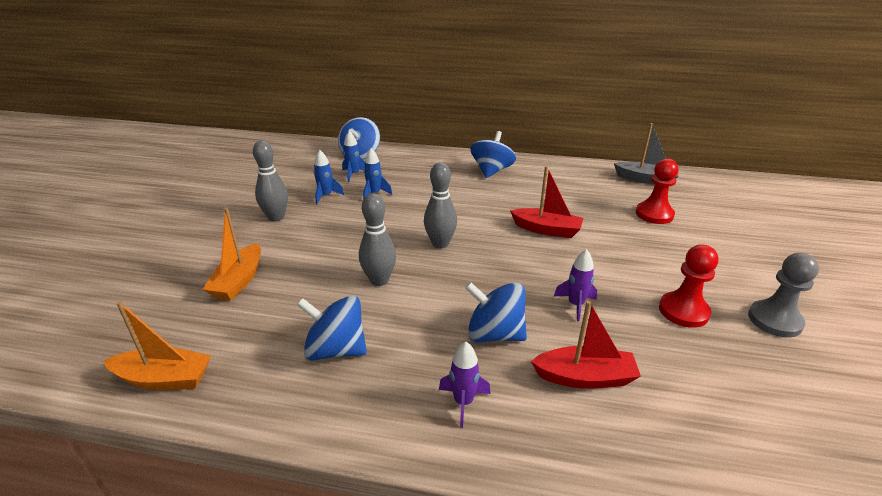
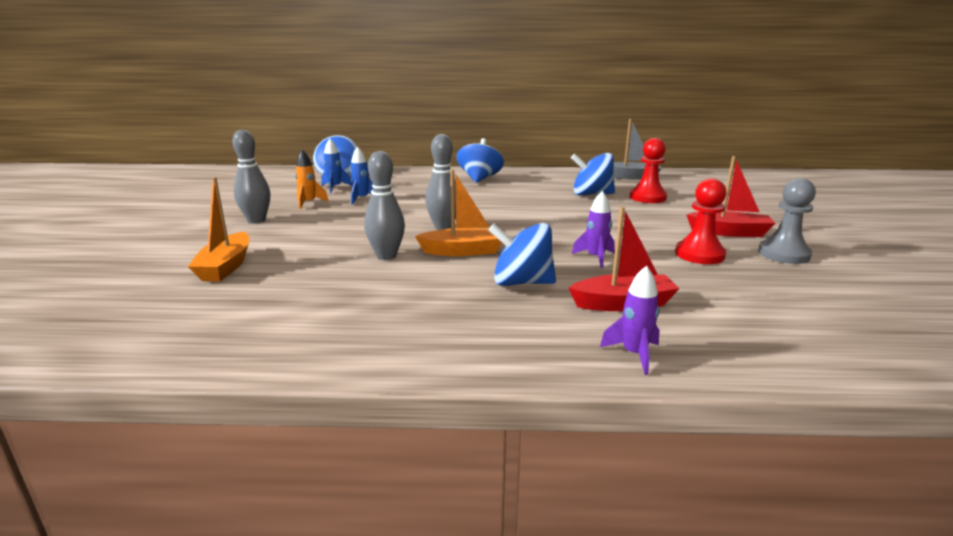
camera: 10 degrees left, 10 degrees down
orange boat [103,302,211,390] -> orange boat moved to [415,169,502,256]
blue spinning top [297,295,367,361] -> blue spinning top moved to [571,153,615,195]
blue rocket [314,150,344,204] -> orange rocket [295,150,329,209]
purple rocket [439,342,491,428] -> purple rocket moved to [600,265,660,375]
red boat [510,166,583,238] -> red boat moved to [686,156,775,237]

